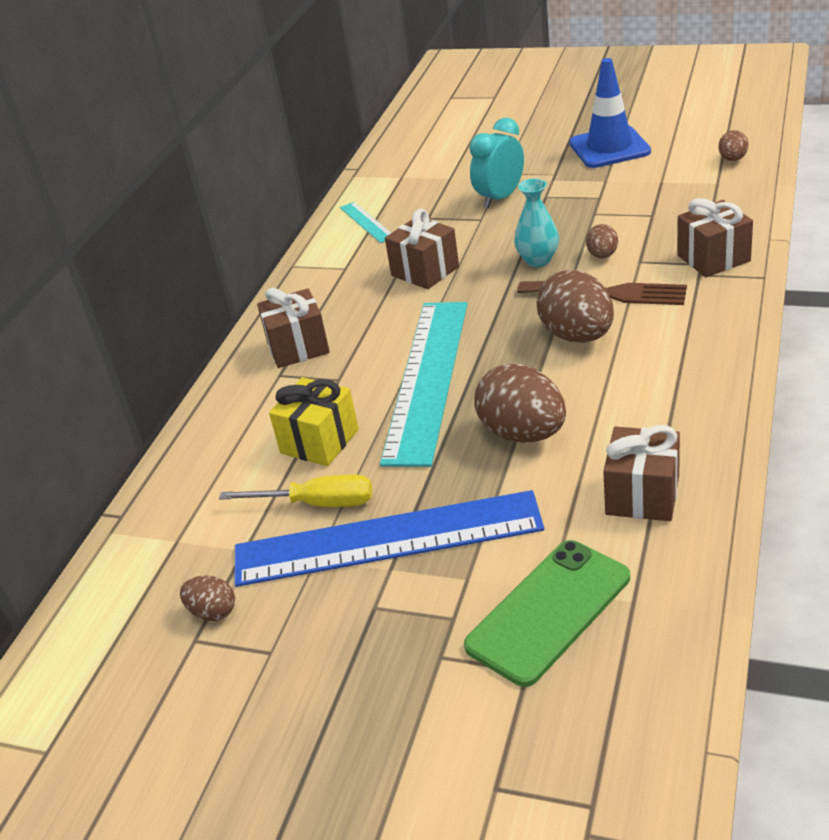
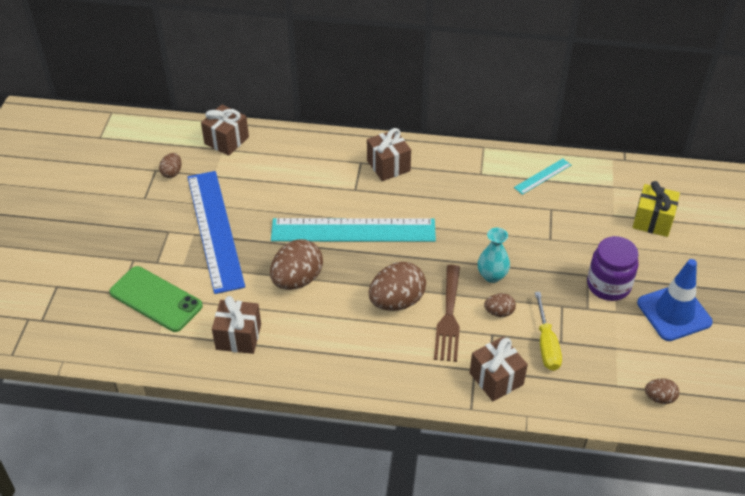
camera: 75 degrees right, 10 degrees up
yellow screwdriver [219,475,372,507] -> yellow screwdriver moved to [535,292,562,371]
yellow gift [269,377,359,466] -> yellow gift moved to [633,181,680,237]
brown gift [385,209,459,289] -> brown gift moved to [201,104,249,156]
turquoise clock [469,118,524,208] -> none
none -> purple jar [587,236,639,301]

